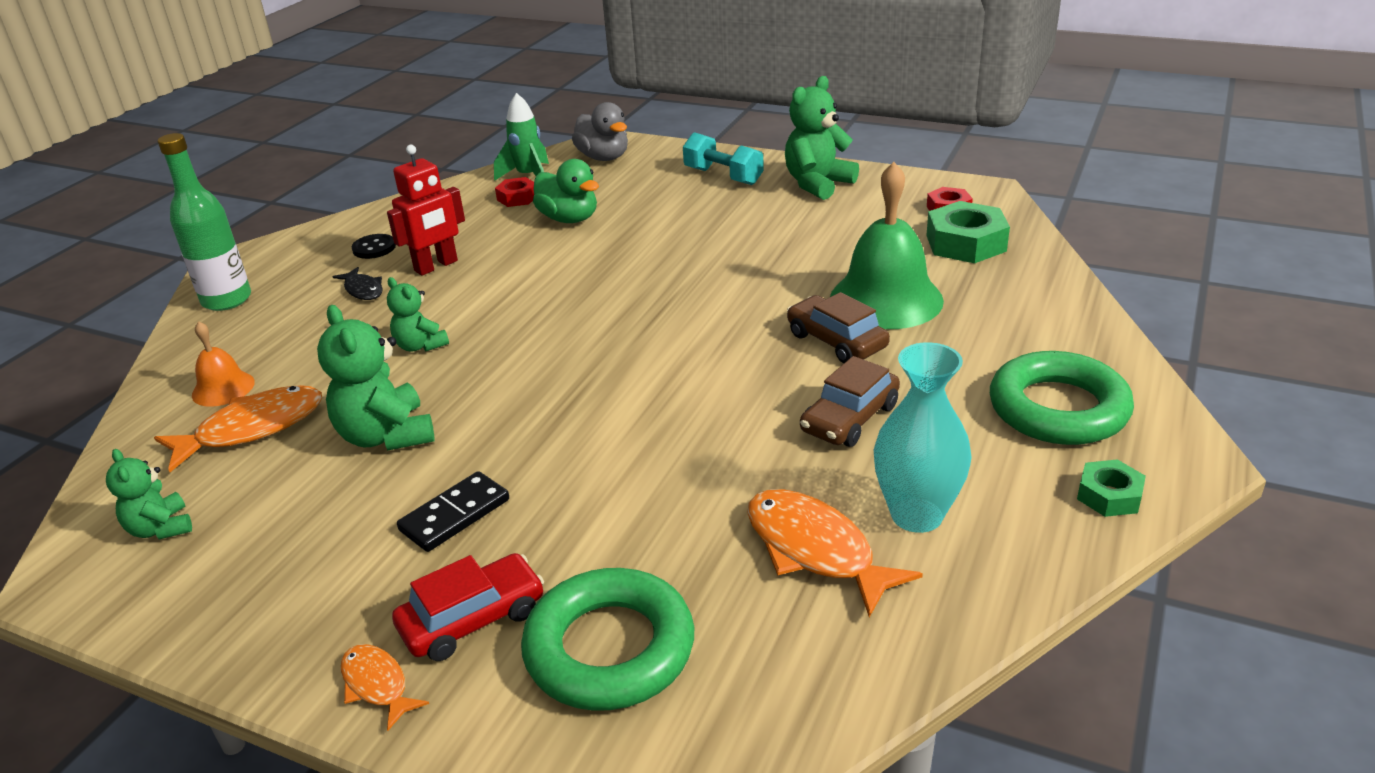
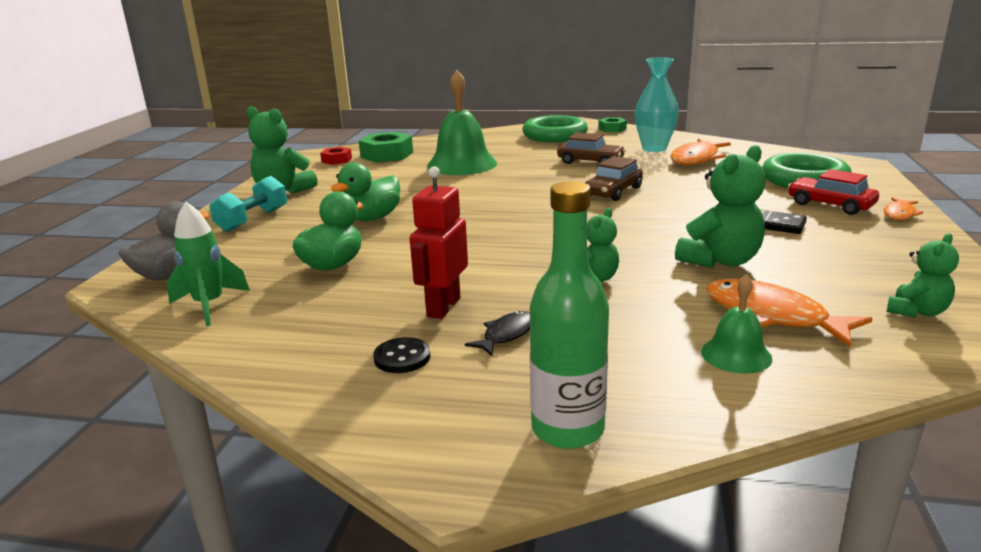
camera: 105 degrees left, 10 degrees down
orange bell [192,321,255,407] -> green bell [701,274,772,374]
red robot [387,145,465,276] -> red robot turned 105 degrees counterclockwise [410,166,468,319]
red nut [495,177,534,207] -> none
brown car [787,292,890,363] -> brown car moved to [585,156,643,201]
none -> green duck [331,163,400,221]

